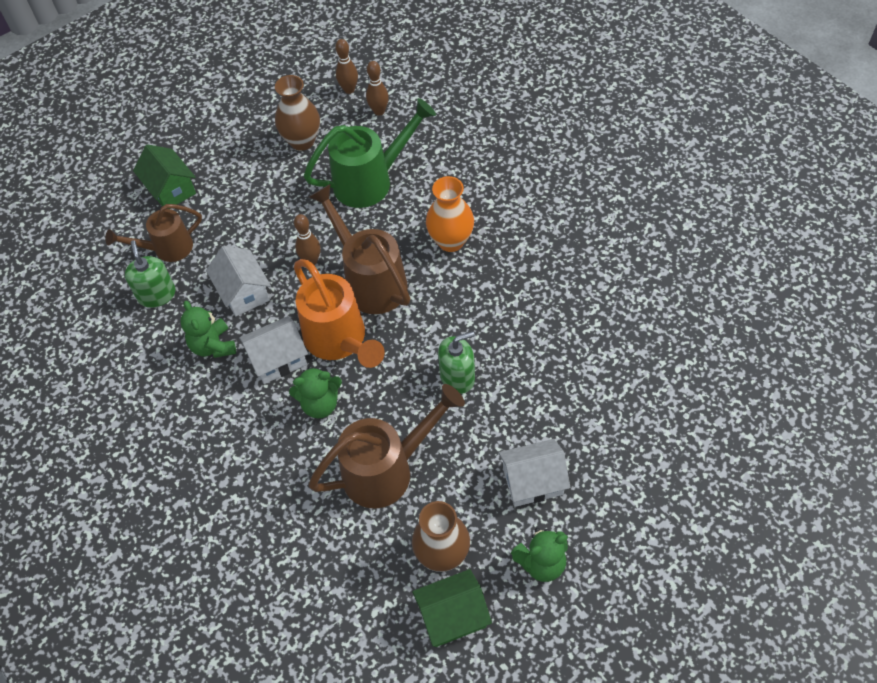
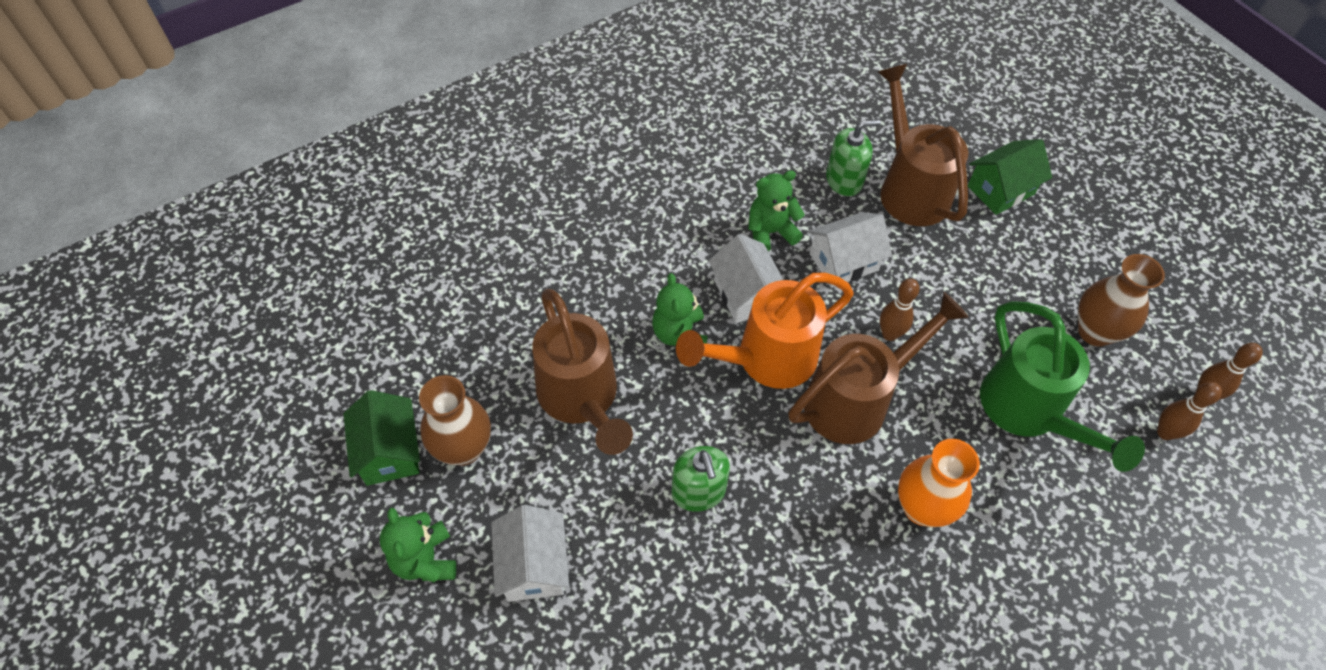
camera: 90 degrees right, 0 degrees up
brown watering can [105,204,202,262] -> brown watering can [878,64,968,226], size x1.55

